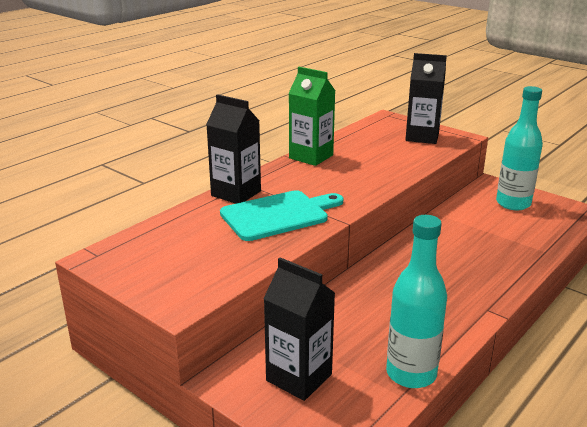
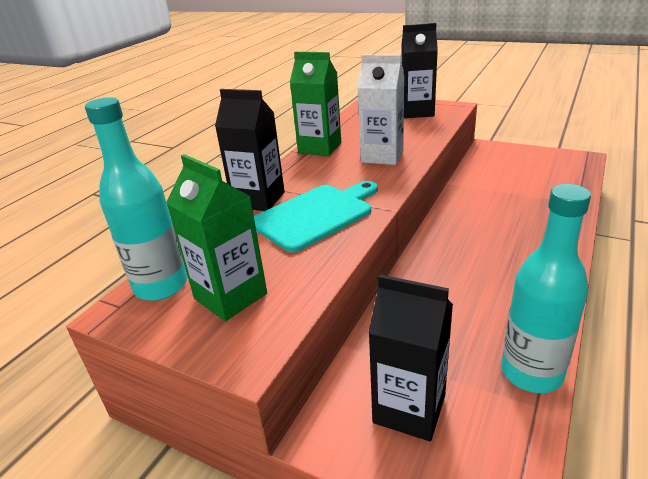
camera: 10 degrees left, 5 degrees up
turquoise bottle [496,86,543,210] -> turquoise bottle moved to [85,97,187,301]
none -> green carton [166,154,267,321]
none -> white carton [357,55,404,165]

